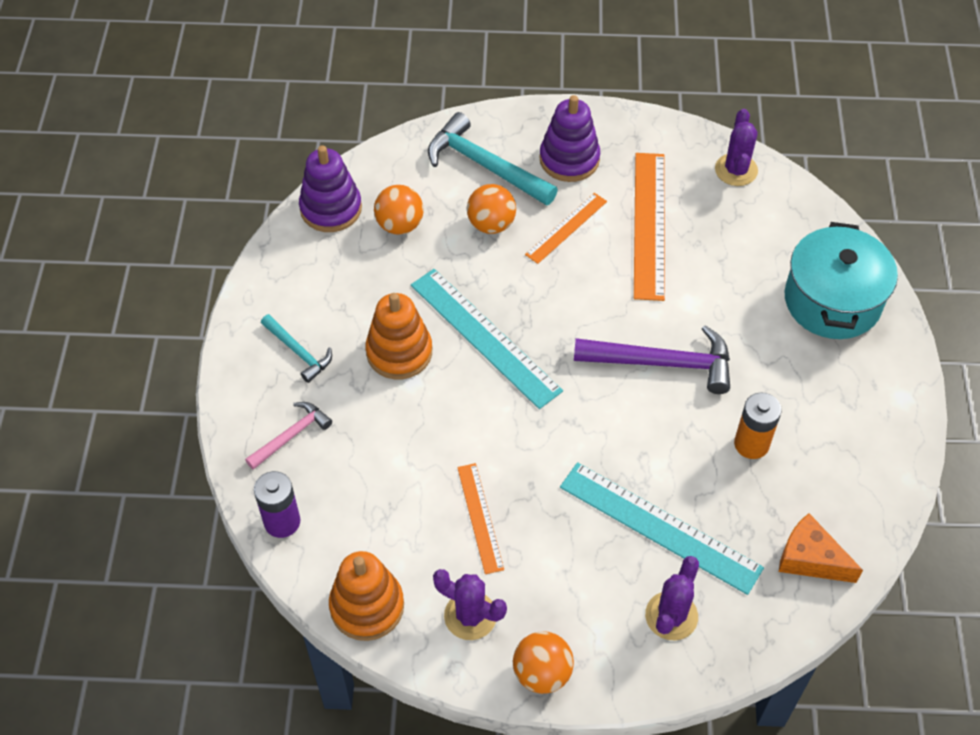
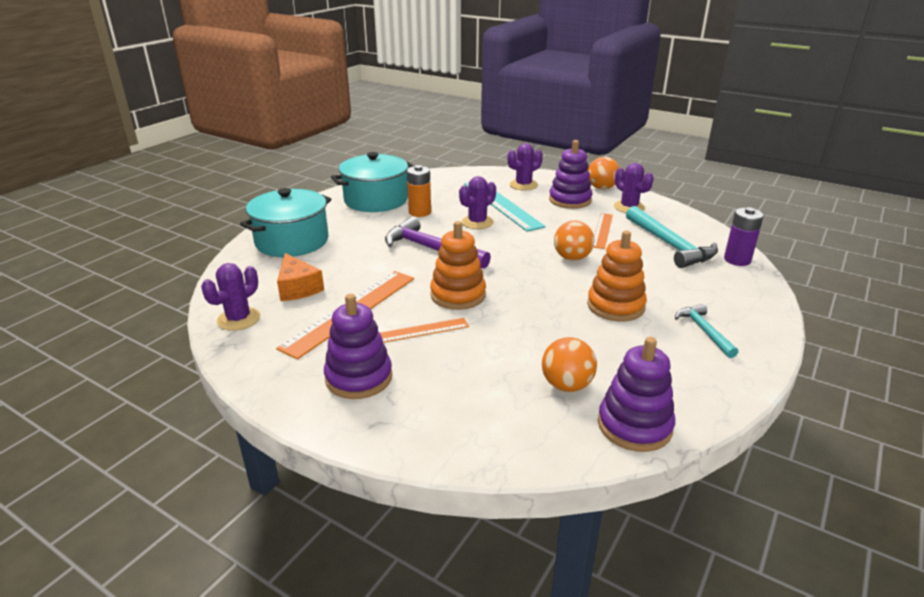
camera: 150 degrees left, 25 degrees down
pink hammer [245,402,332,470] -> none
orange stacking toy [329,551,404,641] -> orange stacking toy moved to [430,221,486,310]
turquoise ruler [411,269,563,409] -> none
turquoise hammer [428,112,558,206] -> turquoise hammer moved to [626,206,718,268]
orange ball [467,184,516,234] -> orange ball moved to [554,221,594,261]
orange cheese [779,513,863,583] -> orange cheese moved to [277,253,324,301]
none -> turquoise pot [331,152,414,212]
none -> purple cactus [459,176,496,229]
none -> purple stacking toy [549,140,592,209]

